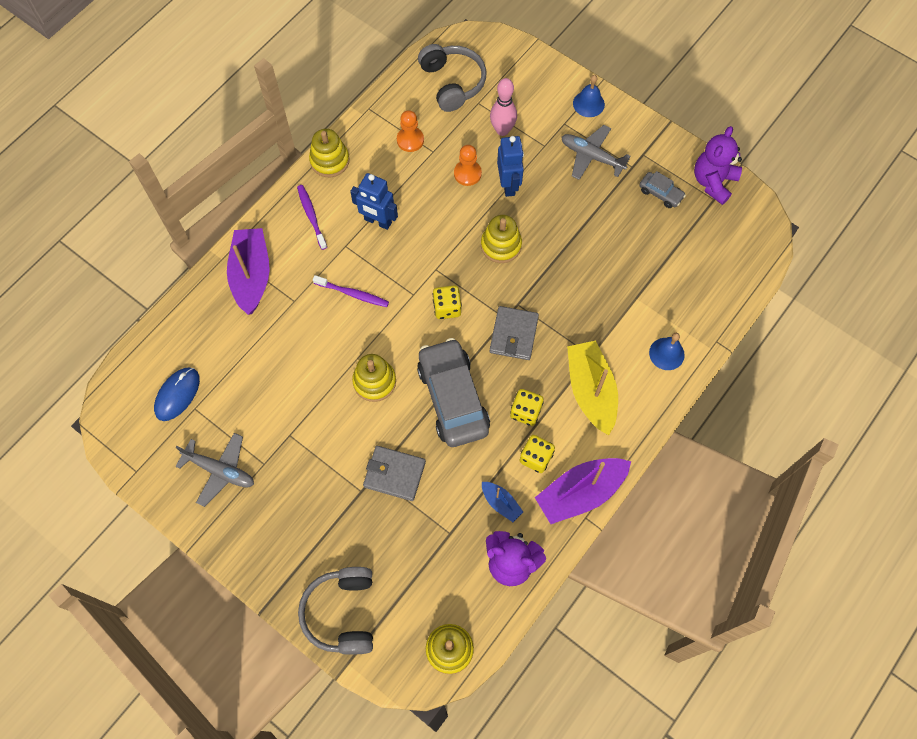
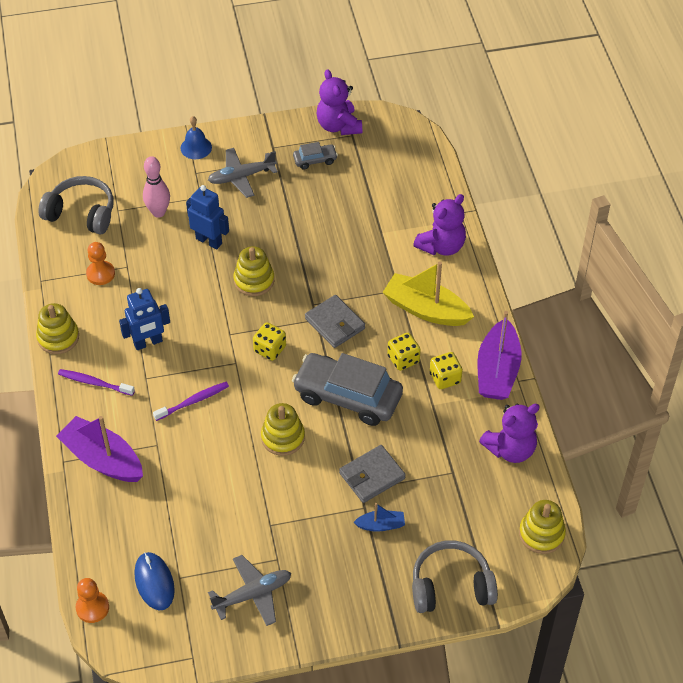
camera: 50 degrees left, 15 degrees down
grey headphones [298,567,373,655] -> grey headphones turned 135 degrees clockwise [412,540,498,613]
orange pawn [454,145,482,186] -> orange pawn moved to [76,578,109,623]
blue boat [482,482,523,522] -> blue boat moved to [353,503,405,532]
blue bell [649,333,685,370] -> purple teddy bear [413,194,466,256]

